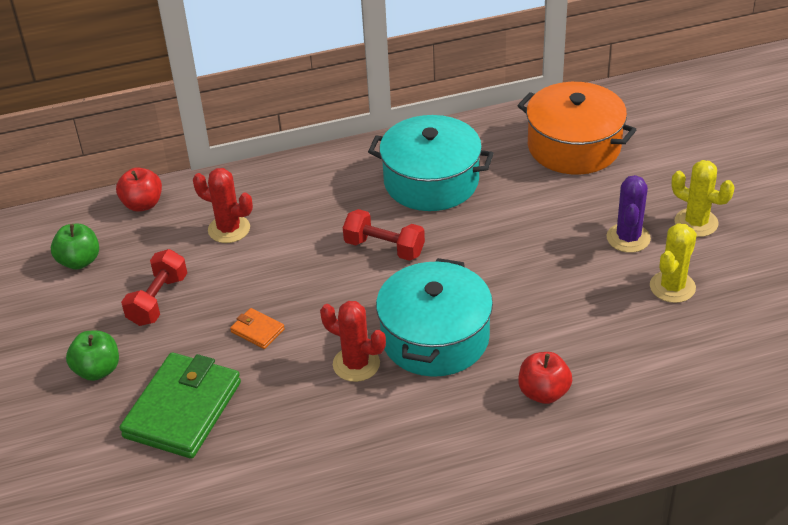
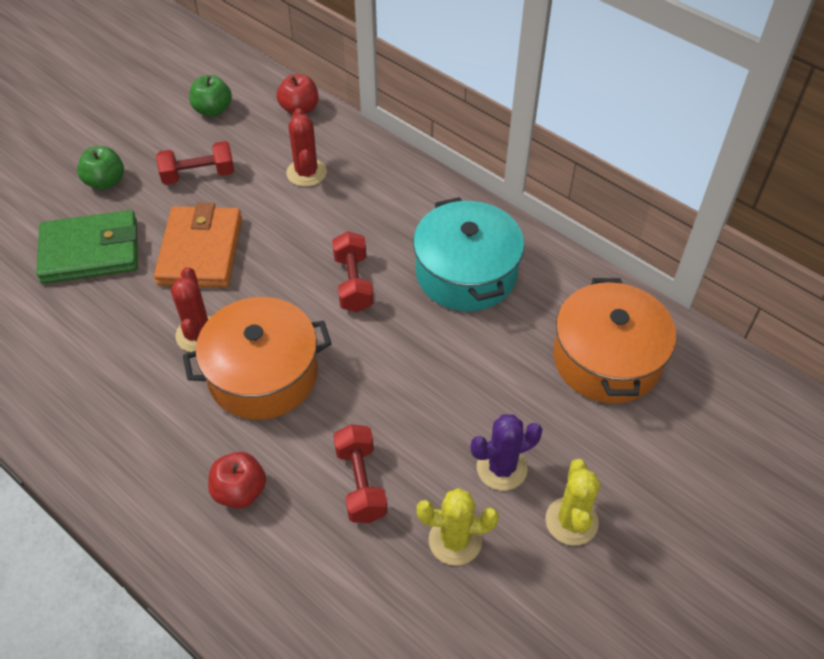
camera: 55 degrees right, 10 degrees up
orange wallet [230,308,285,349] -> orange wallet [154,202,242,288], size x2.28
turquoise pot [376,258,493,377] -> orange pot [183,297,332,420]
none -> red dumbbell [333,425,388,523]

